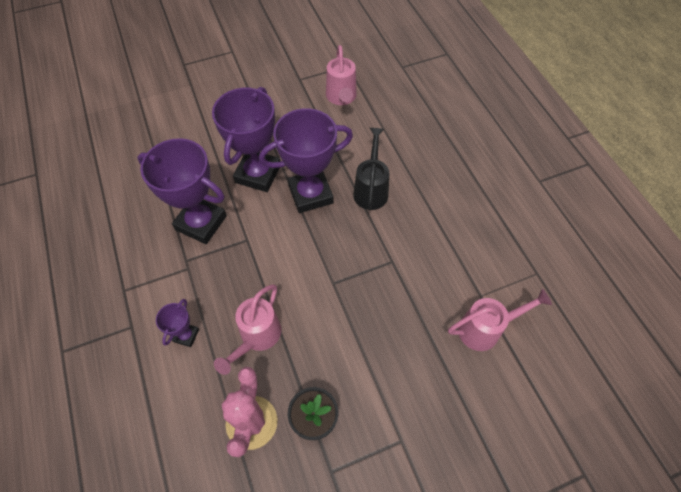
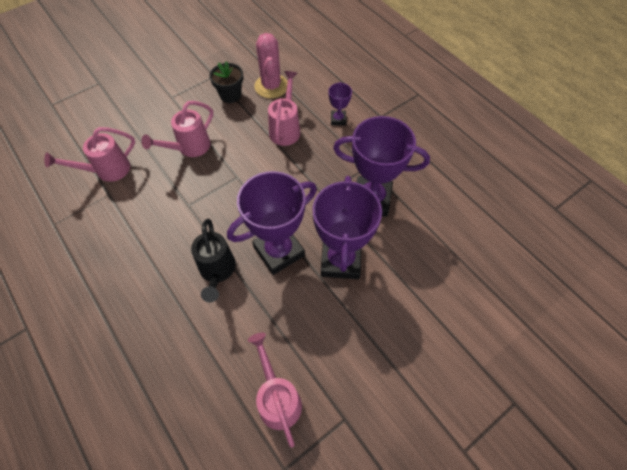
camera: 165 degrees right, 0 degrees up
none -> pink watering can [141,101,213,157]

